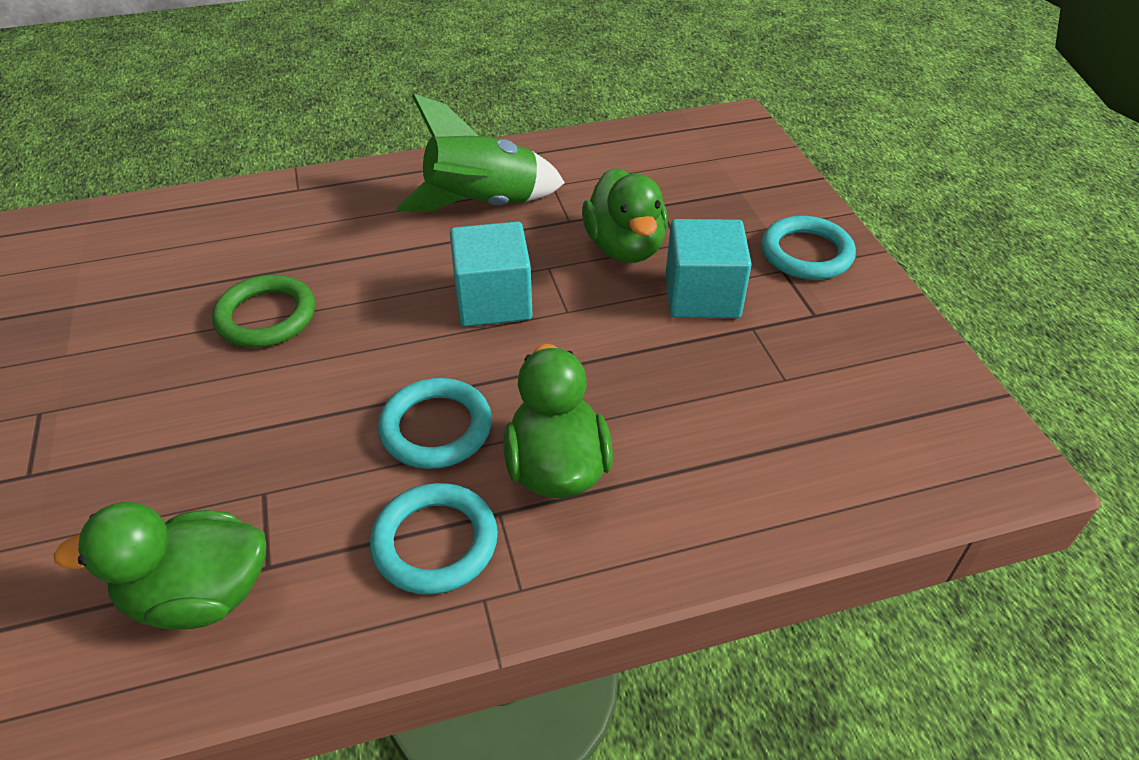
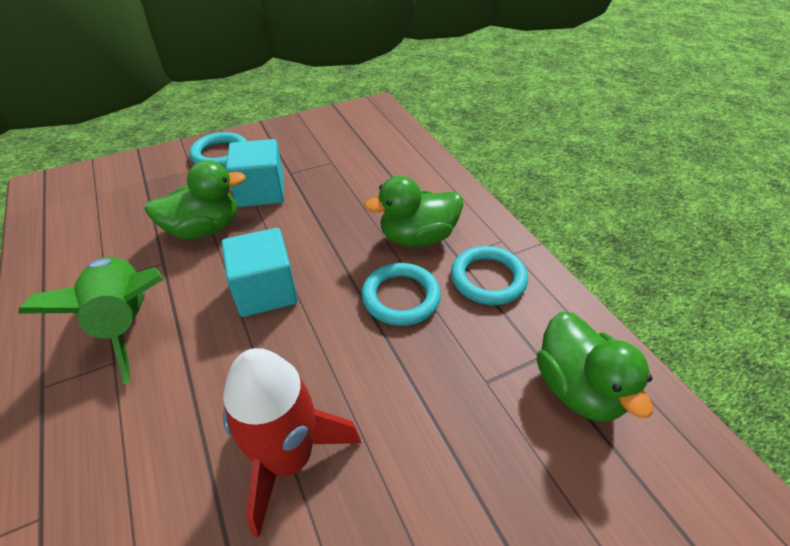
camera: 100 degrees left, 0 degrees up
green ring [212,275,315,348] -> red rocket [223,348,361,538]

